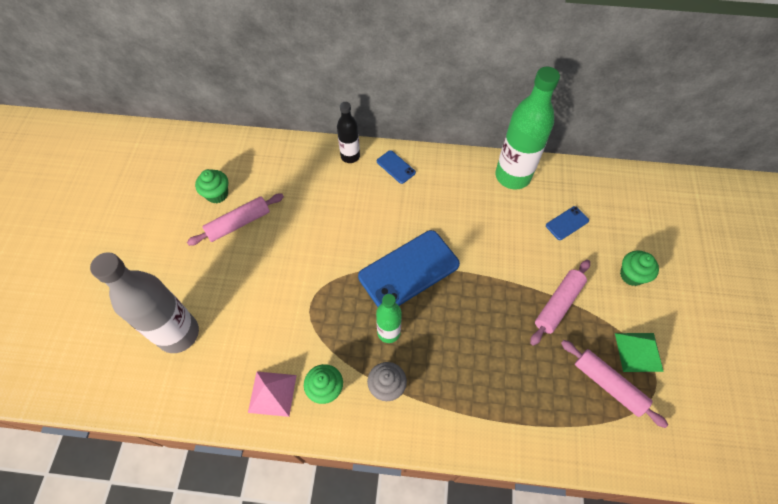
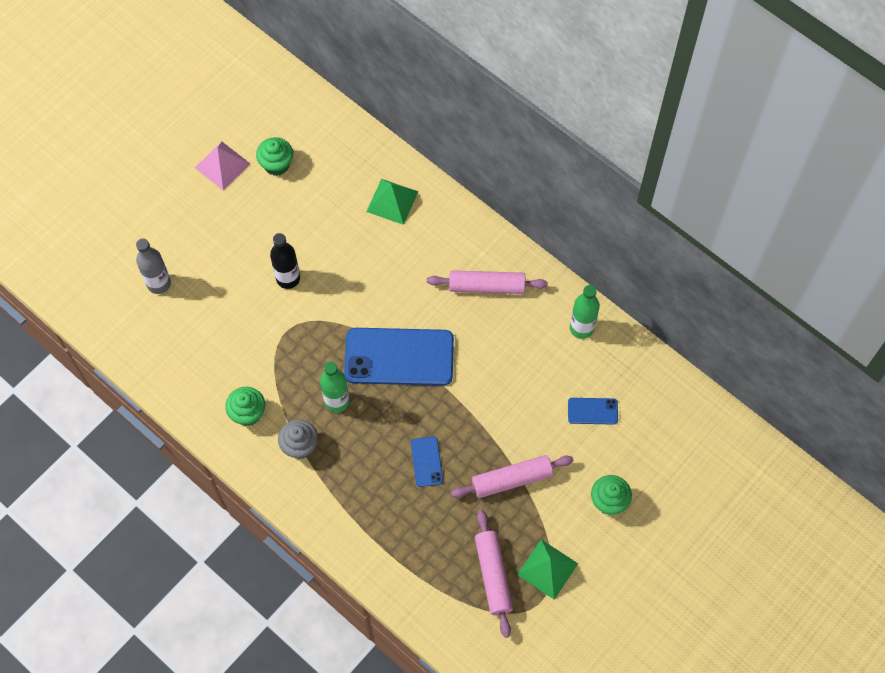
camera: 35 degrees right, 5 degrees up
grey bottle [90,252,199,353] -> grey bottle [136,239,171,294], size x0.55
pink rolling pin [187,194,284,246] -> pink rolling pin moved to [427,270,548,294]
pink pyramid [248,372,297,417] -> pink pyramid moved to [195,142,250,190]
black bottle [337,102,360,163] -> black bottle moved to [270,233,300,289]
blue phone [377,150,416,184] -> blue phone moved to [411,436,443,487]
green bottle [495,67,560,189] -> green bottle [570,285,600,339], size x0.55
none -> green pyramid [366,179,419,225]

